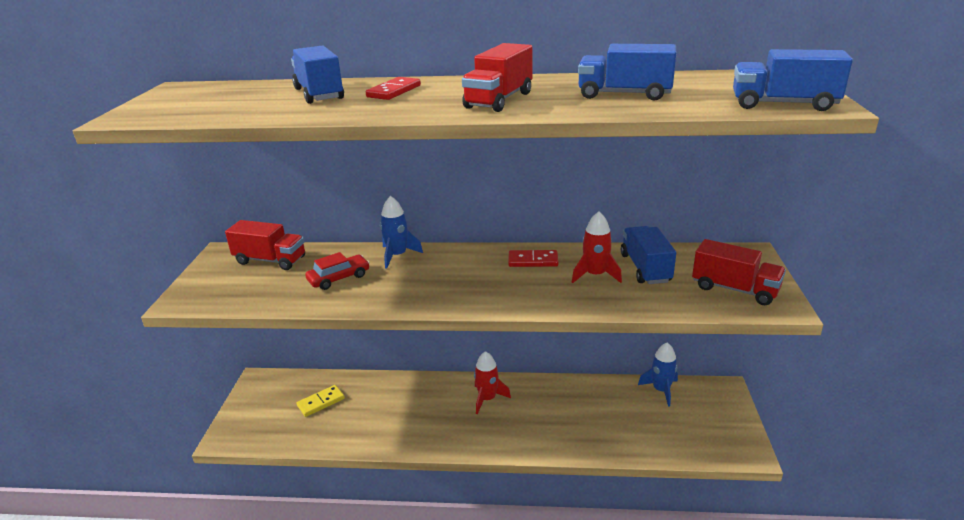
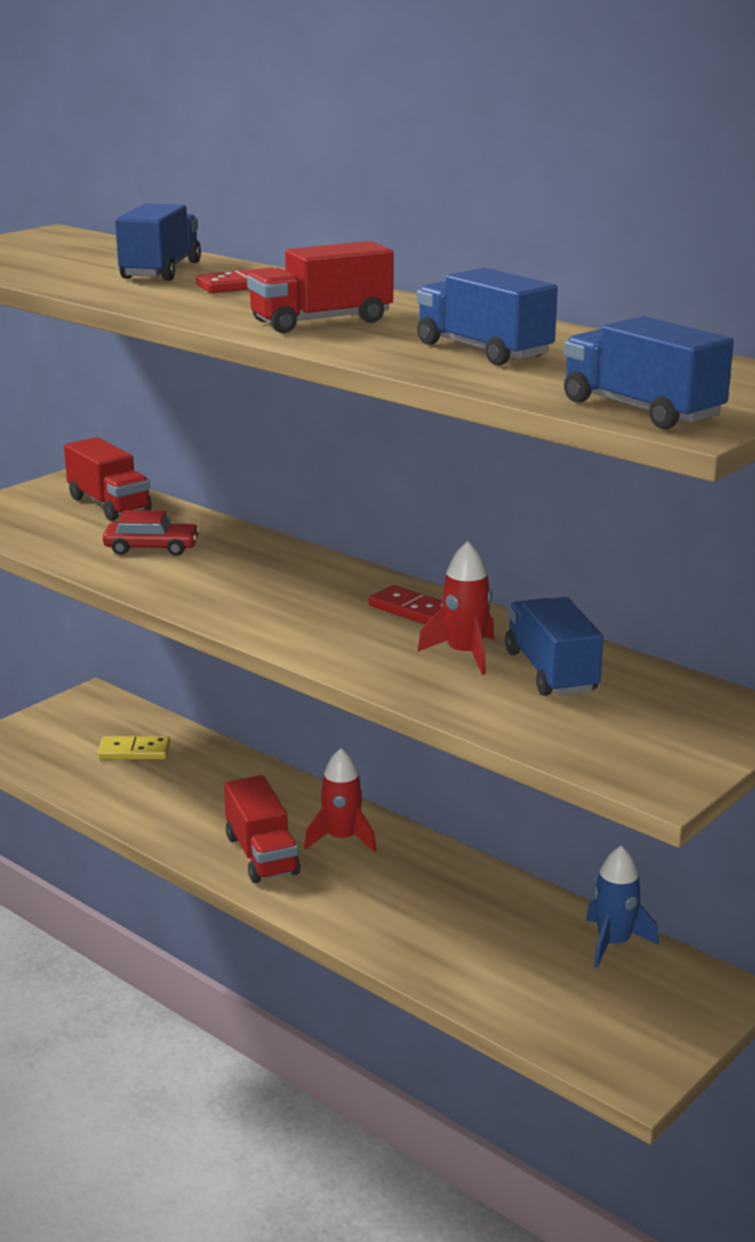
camera: 35 degrees right, 5 degrees down
blue rocket [380,196,423,269] -> none
blue truck [621,226,676,284] -> blue truck turned 45 degrees counterclockwise [505,597,603,696]
red truck [692,239,786,305] -> red truck moved to [224,775,301,883]

